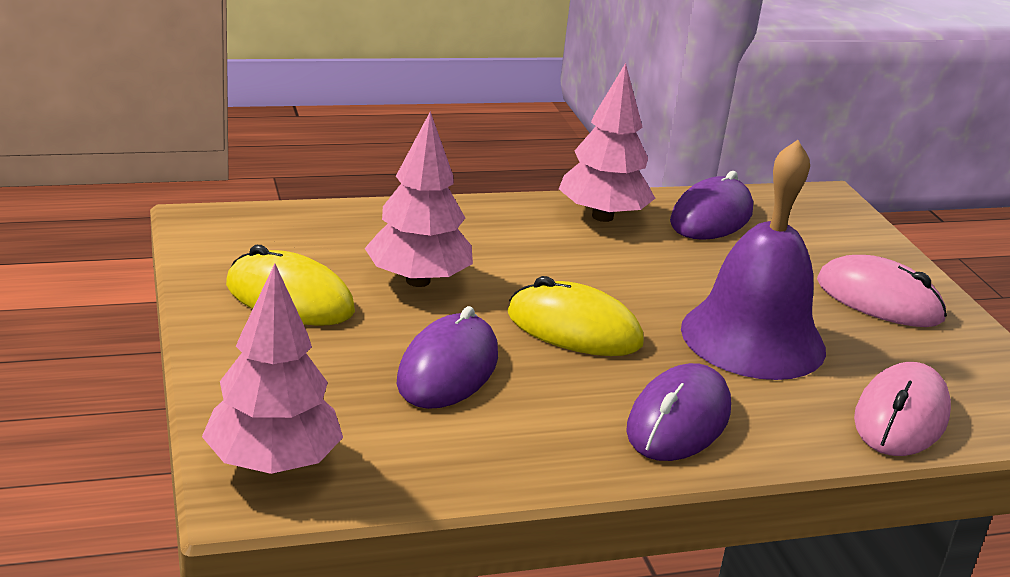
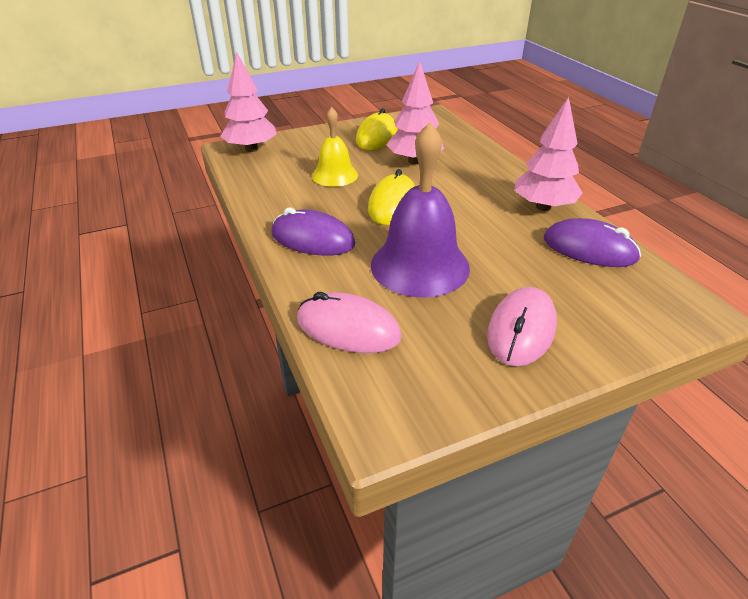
camera: 85 degrees right, 10 degrees up
purple mouse [397,306,498,409] -> yellow bell [312,107,358,187]

